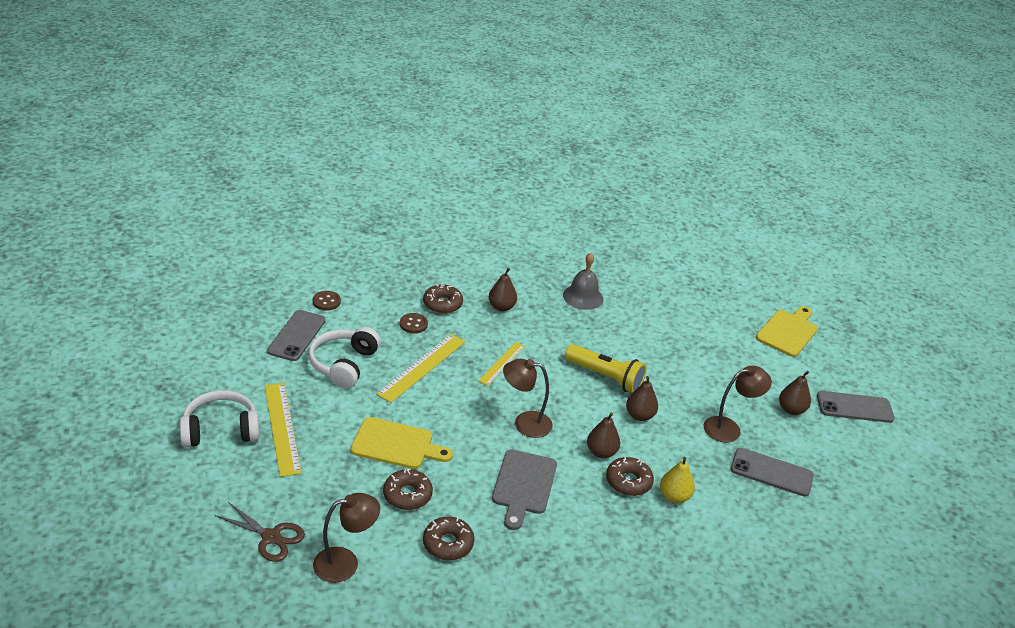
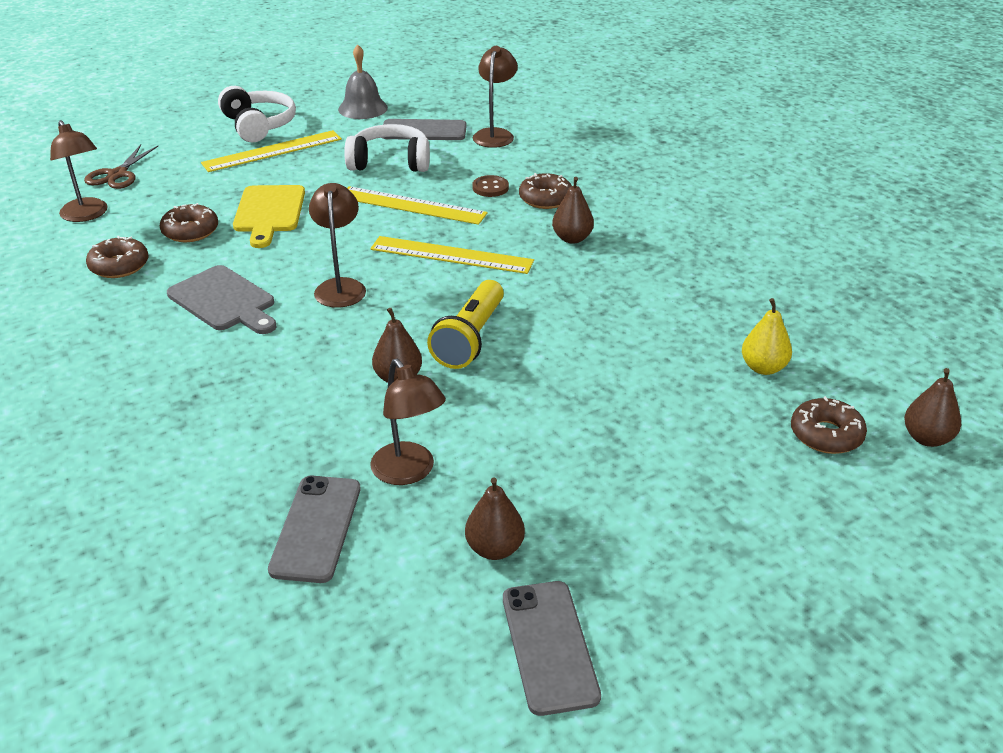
camera: 80 degrees right, 0 degrees up
brown button [313,291,341,311] -> brown lamp [473,46,518,148]
yellow ruler [478,342,525,386] -> yellow ruler [370,236,534,274], size x1.61
grey cutting board [492,449,557,530] -> grey cutting board turned 135 degrees counterclockwise [167,265,277,334]
grey bell [563,253,603,310] -> grey bell moved to [338,44,388,119]
brown pear [587,413,620,458] -> brown pear moved to [904,368,961,447]
brown donut [606,457,654,496] -> brown donut moved to [791,396,867,454]
yellow pear [660,457,695,503] -> yellow pear moved to [742,298,792,375]
yellow cutting board [756,306,818,357] -> none

